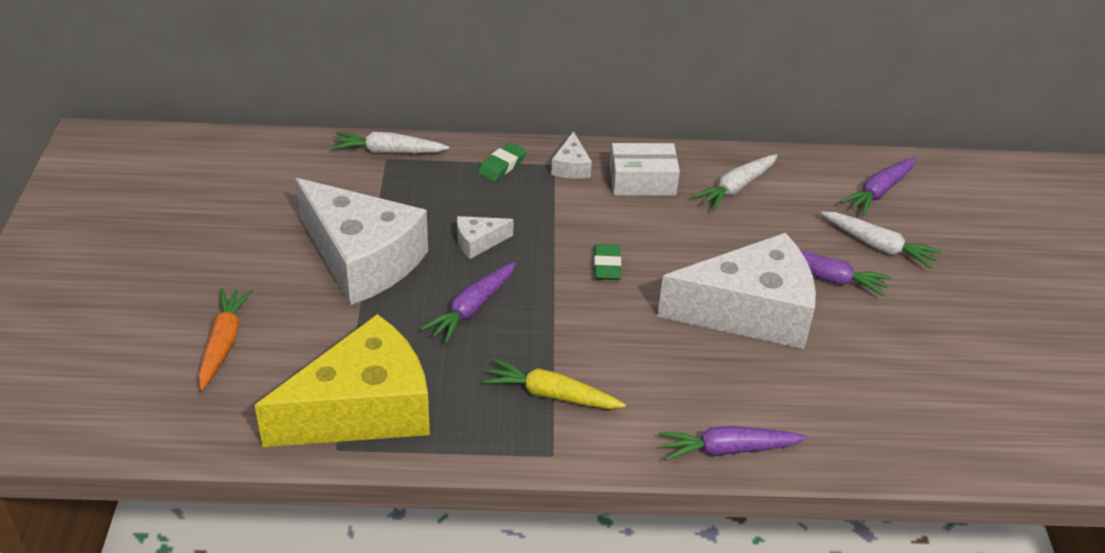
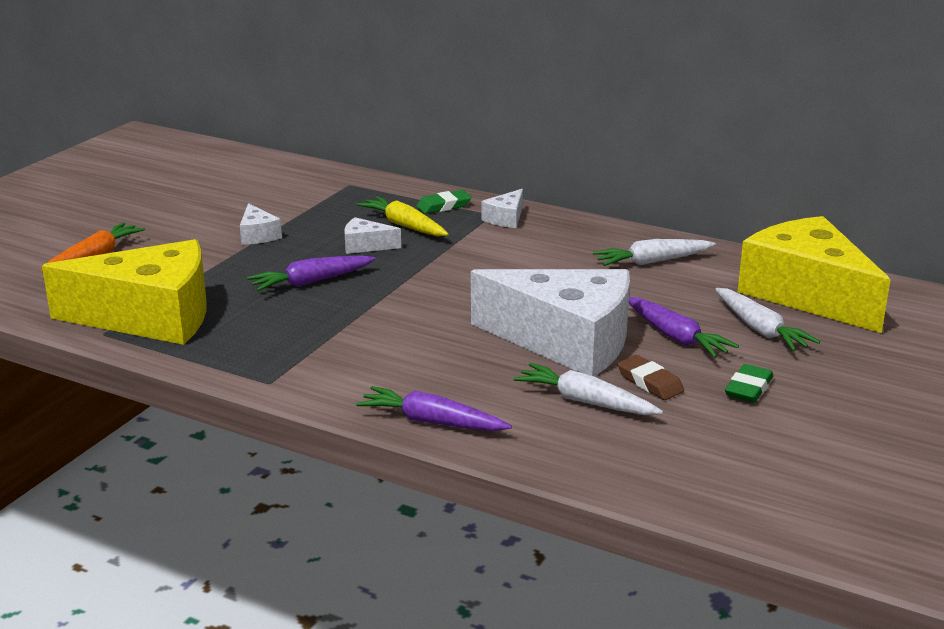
camera: 30 degrees right, 15 degrees down
white cheese [295,178,428,305] -> white cheese [240,203,282,245], size x0.40
white carrot [332,132,449,153] -> white carrot moved to [513,363,663,415]
yellow carrot [484,359,626,409] -> yellow carrot moved to [356,196,449,236]
green eraser [594,244,621,280] -> green eraser moved to [725,364,773,403]
white box [610,143,680,196] -> none
purple carrot [840,157,916,215] -> yellow cheese [738,216,890,333]
none -> brown eraser [618,355,684,400]

